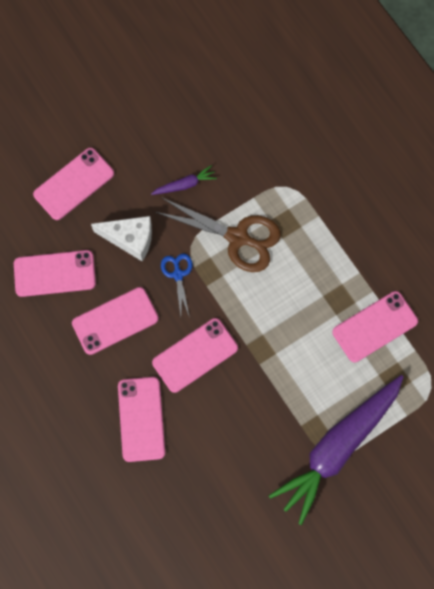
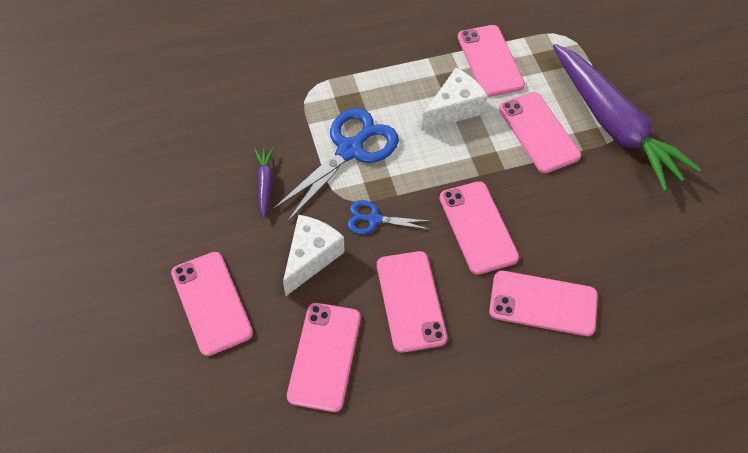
camera: 75 degrees left, 15 degrees down
brown scissors [155,197,281,272] -> blue scissors [272,108,399,222]
none -> white cheese [421,68,488,131]
none -> pink phone [499,92,581,173]

